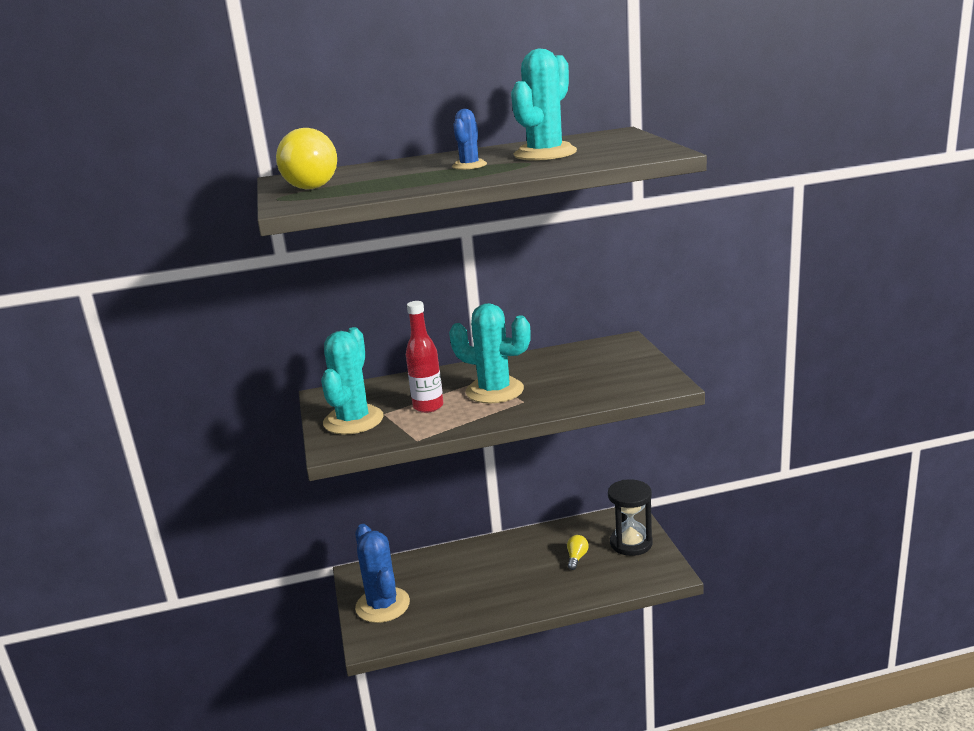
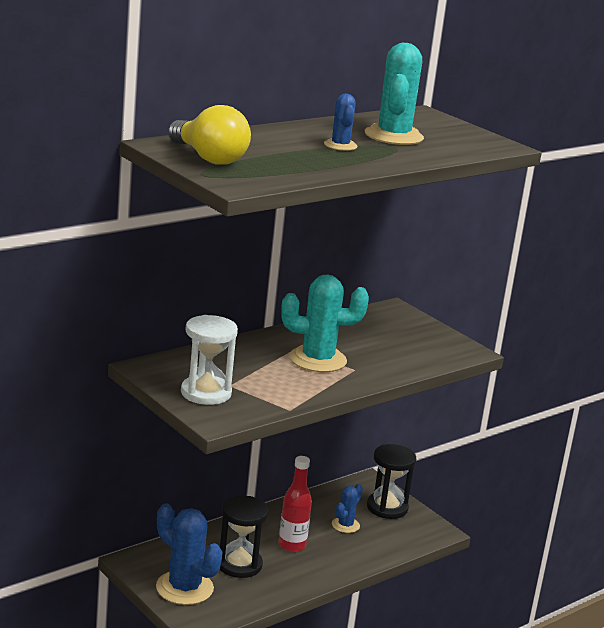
camera: 30 degrees left, 0 degrees up
turquoise cactus [321,327,384,435] -> white hourglass [181,315,238,405]
red bottle [406,301,444,413] -> red bottle moved to [279,456,312,552]
yellow light bulb [567,535,589,570] -> blue cactus [332,484,363,533]
none -> black hourglass [220,496,269,578]

